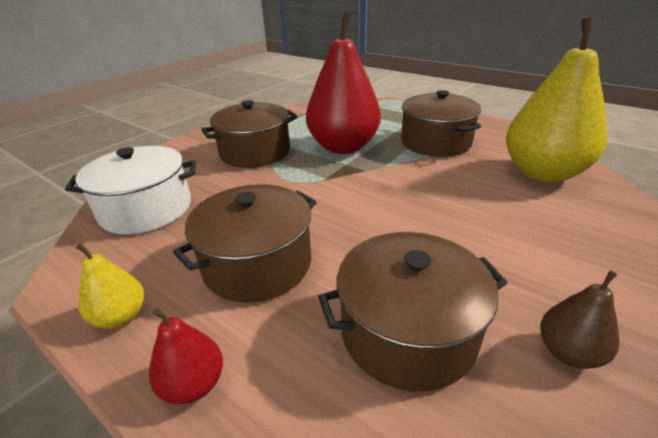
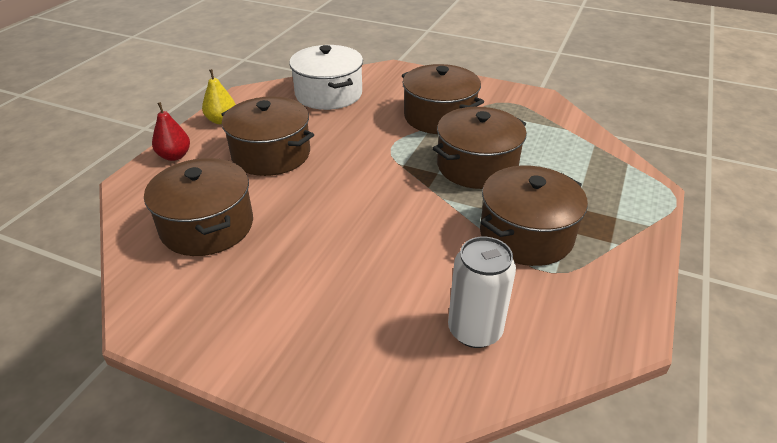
camera: 75 degrees right, 5 degrees up
red pear [306,13,381,154] -> brown pot [432,107,527,189]
yellow pear [506,17,607,182] -> white can [448,237,516,348]
brown pear [540,270,619,369] -> none

